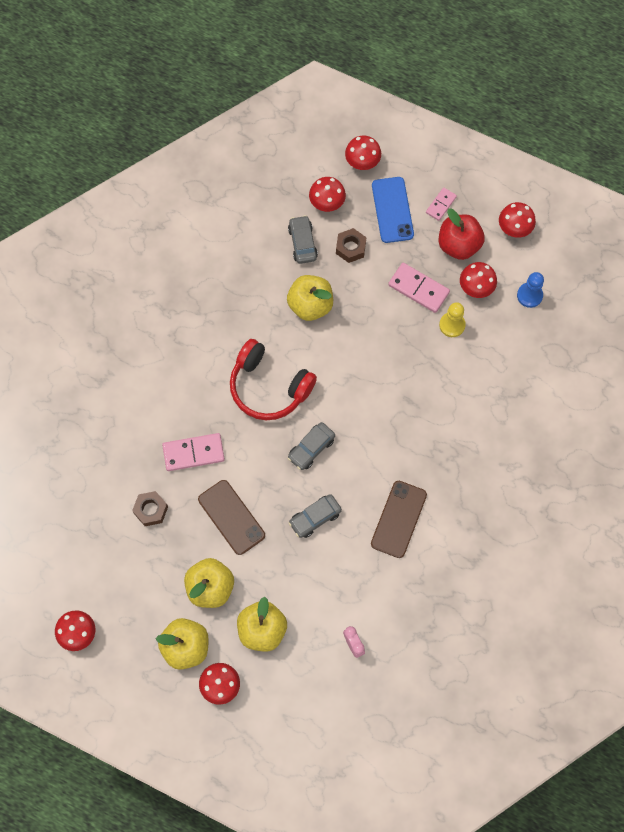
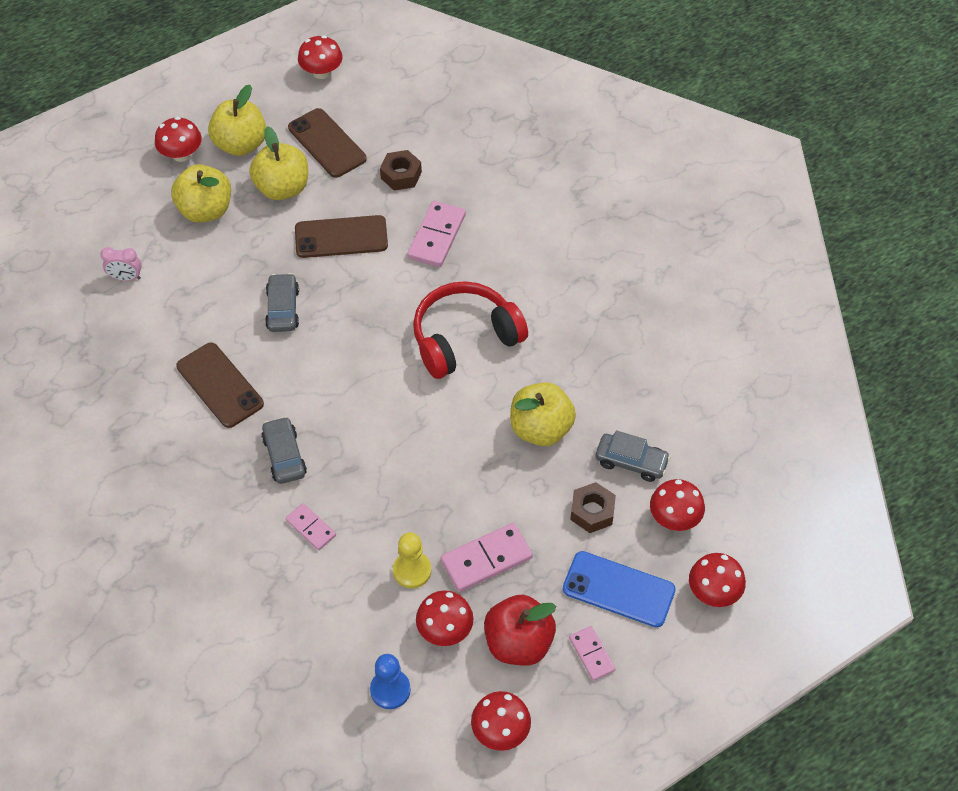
camera: 120 degrees right, 15 degrees down
grey car [288,422,335,470] -> grey car moved to [261,416,307,484]
none -> pink domino [286,503,336,550]
none -> brown phone [288,108,367,178]

